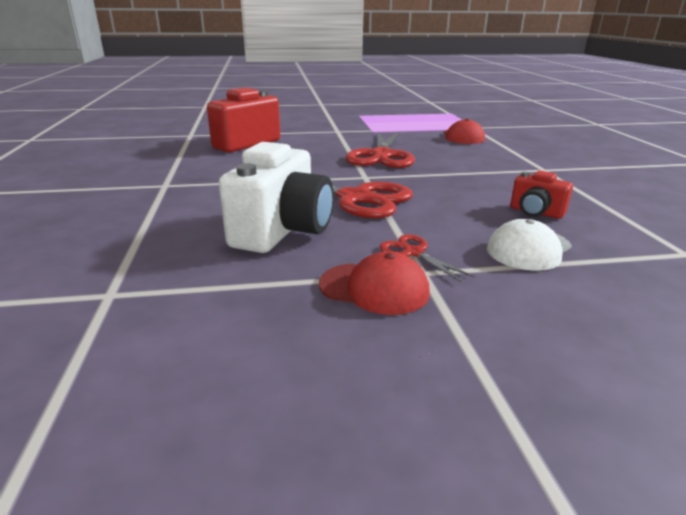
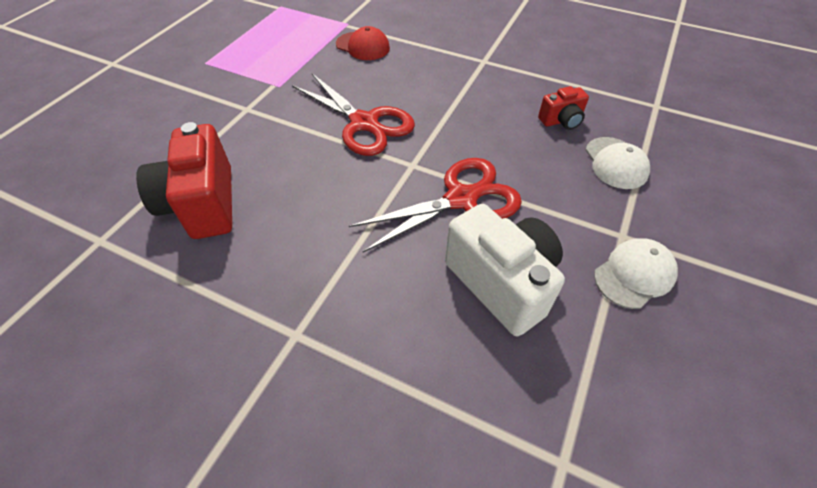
camera: 55 degrees left, 25 degrees up
red cap [319,251,430,315] -> white cap [594,238,678,309]
red scissors [380,234,475,282] -> none

